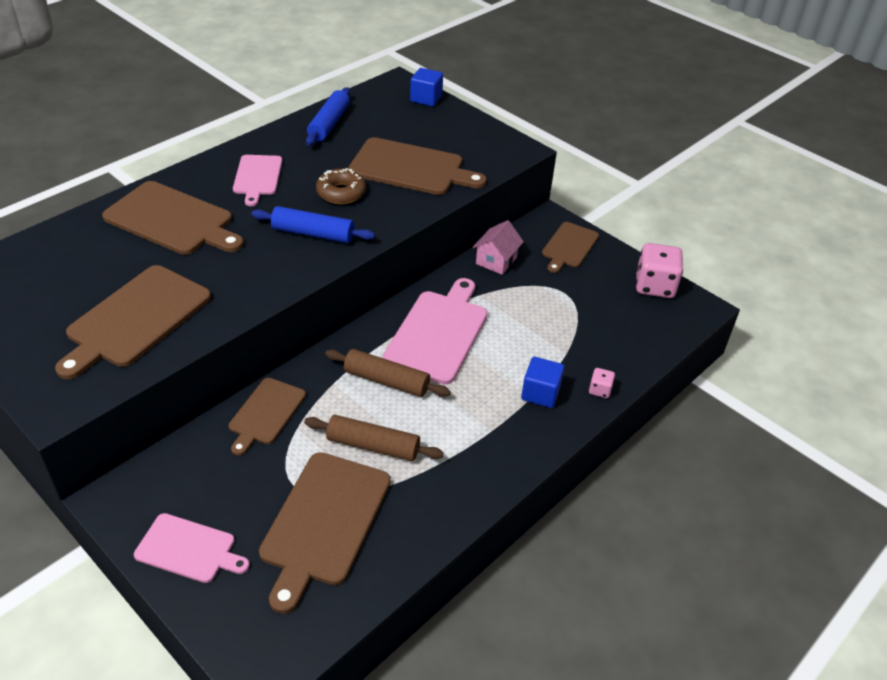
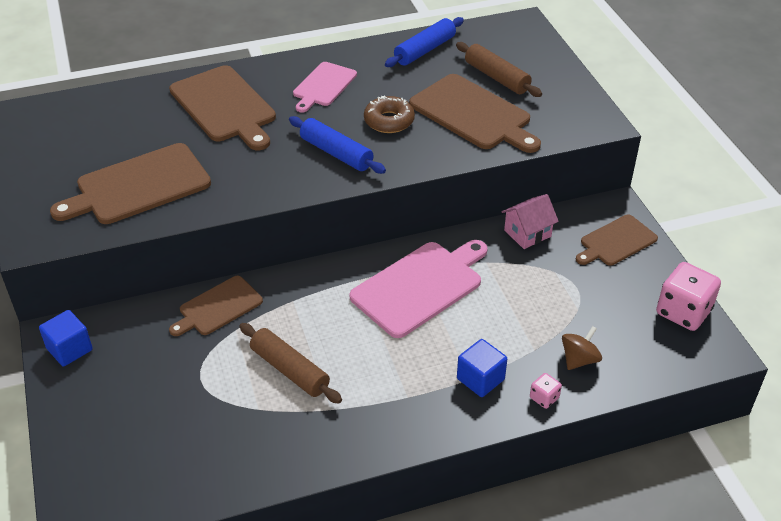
camera: 30 degrees right, 0 degrees up
pink cutting board [134,513,250,583] -> none
brown cutting board [259,452,391,614] -> none
brown rolling pin [325,349,451,397] -> brown rolling pin moved to [456,42,542,97]
blue cube [410,68,443,106] -> blue cube moved to [39,310,93,366]
none -> brown spinning top [562,326,602,370]

